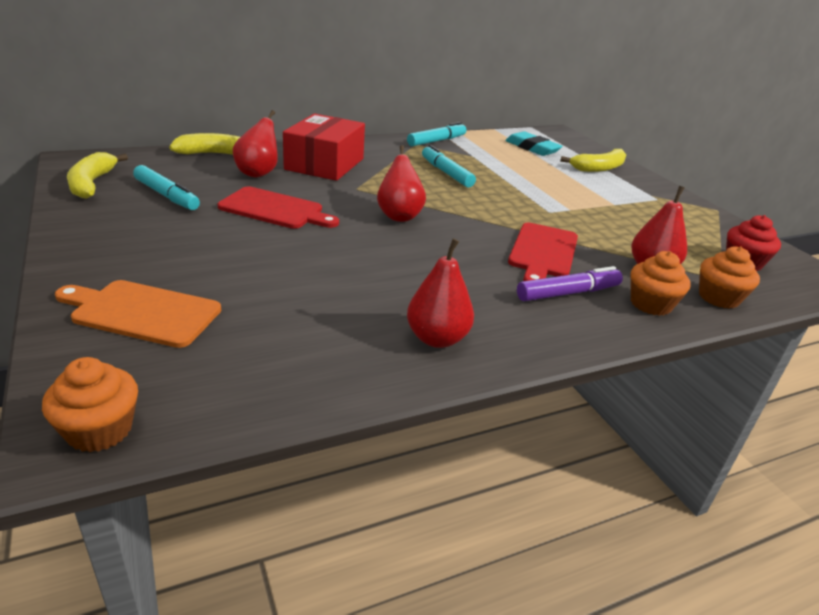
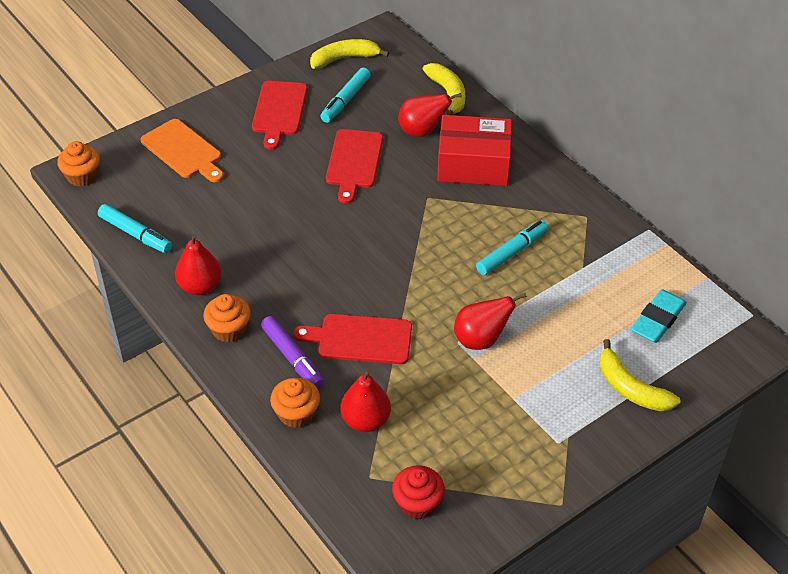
camera: 80 degrees right, 15 degrees up
orange cutting board [55,280,221,348] -> orange cutting board turned 135 degrees clockwise [140,119,224,182]
red pear [377,145,426,222] -> red pear moved to [454,293,527,350]
turquoise marker [407,122,466,146] -> turquoise marker moved to [98,204,172,253]
orange cupcake [699,246,760,309] -> orange cupcake moved to [203,294,251,342]
none -> red cutting board [252,81,307,150]

